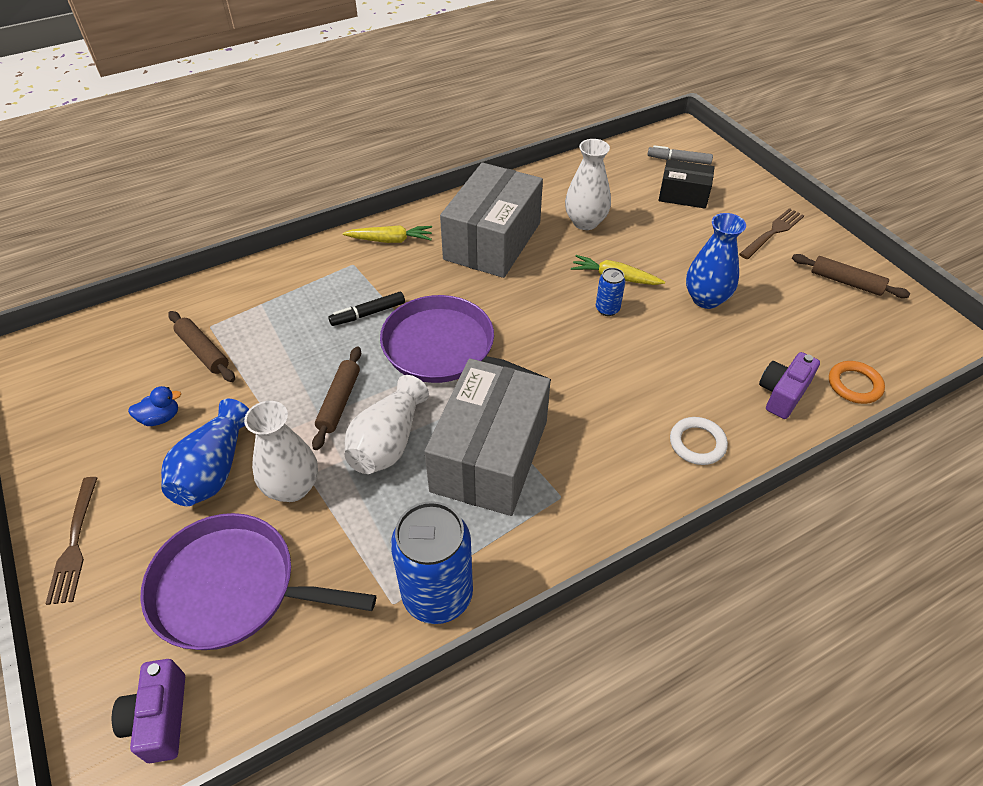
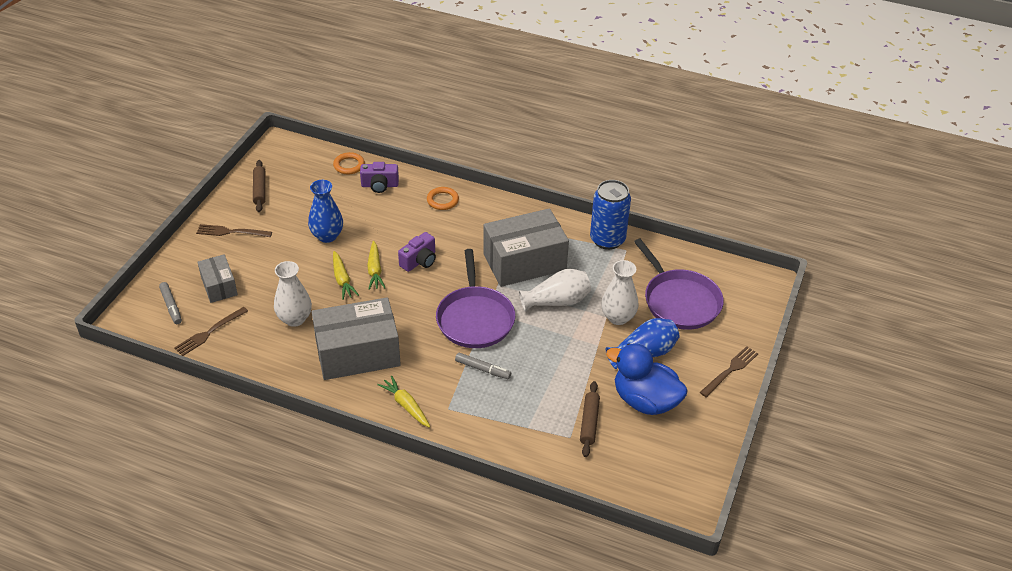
camera: 130 degrees left, 5 degrees down
purple camera [112,659,185,763] -> purple camera moved to [398,232,436,272]
blue duck [128,386,182,426] -> blue duck [606,343,688,415], size x2.44
brown rolling pin [312,347,361,450] -> none
black marker [328,292,405,326] -> grey marker [455,352,511,379]
blue can [596,268,625,316] -> yellow carrot [367,241,386,290]
black box [658,159,715,209] -> grey box [197,254,238,303]
white ring [670,417,728,465] -> orange ring [427,187,459,210]
none -> brown fork [174,307,248,356]

